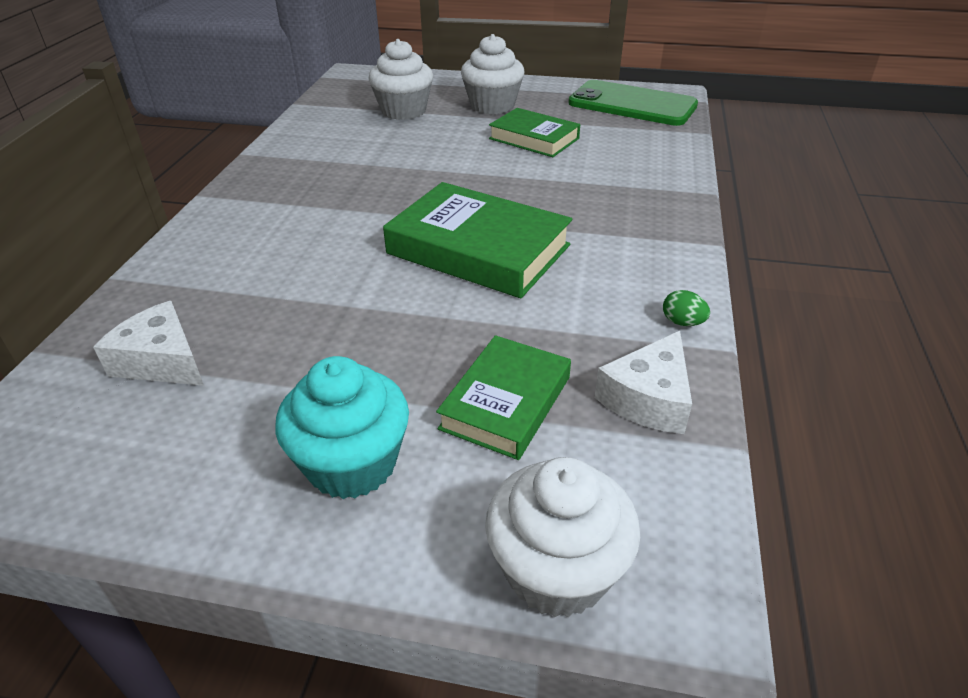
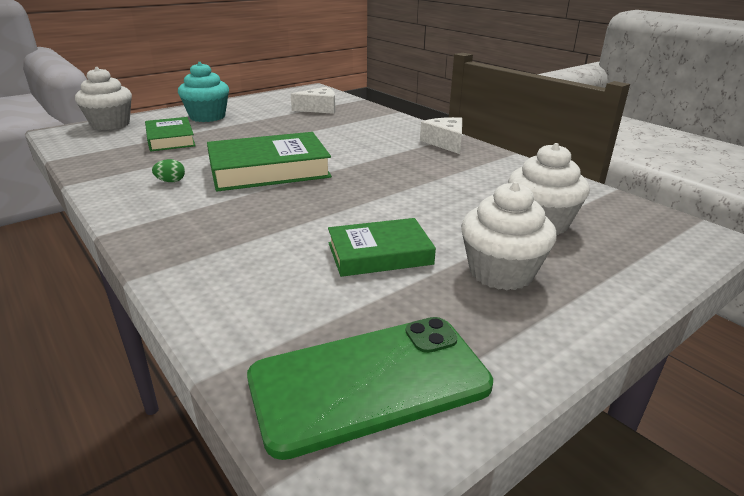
camera: 130 degrees right, 10 degrees down
white cheese [594,331,692,434] -> white cheese moved to [420,117,462,154]
green egg [663,290,710,326] -> green egg moved to [152,159,185,182]

